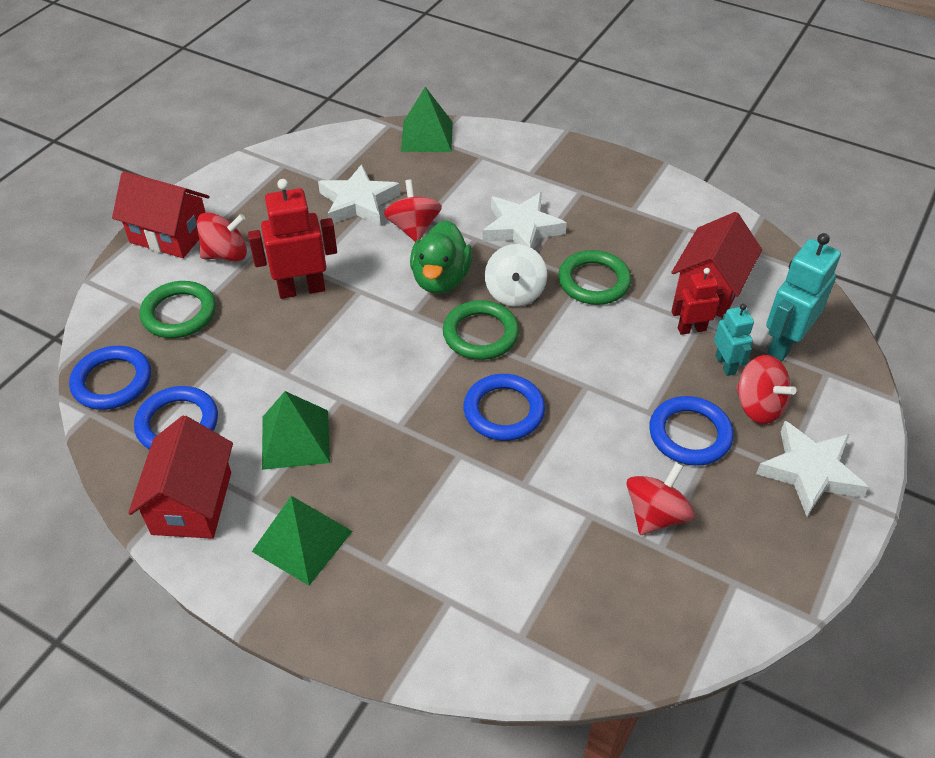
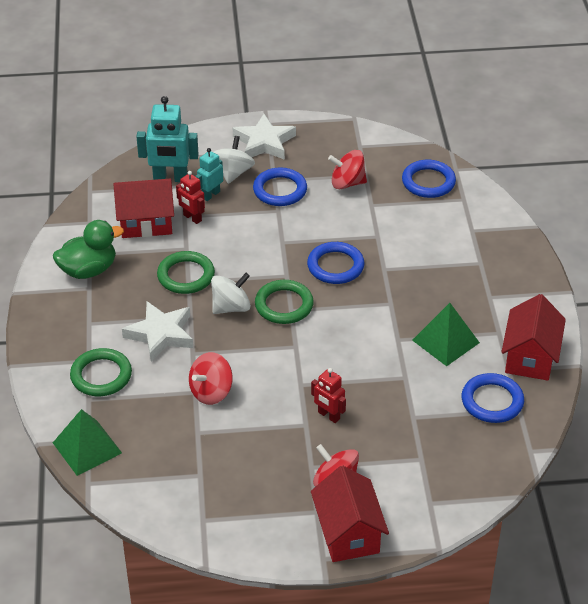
camera: 125 degrees left, 5 degrees down
blue ring [69,346,151,410] -> blue ring moved to [402,160,456,198]
red house [128,416,233,539] -> red house turned 45 degrees counterclockwise [501,294,566,381]
green ring [140,281,216,338] -> green ring moved to [70,348,132,396]
red robot [248,179,337,299] -> red robot [311,368,346,423], size x0.58
green pyramid [252,496,353,585] -> none
white star [318,164,400,226] -> none
green duck [410,220,472,294] -> green duck moved to [53,220,124,279]
red spinning top [736,355,796,424] -> white spinning top [214,136,255,184]

